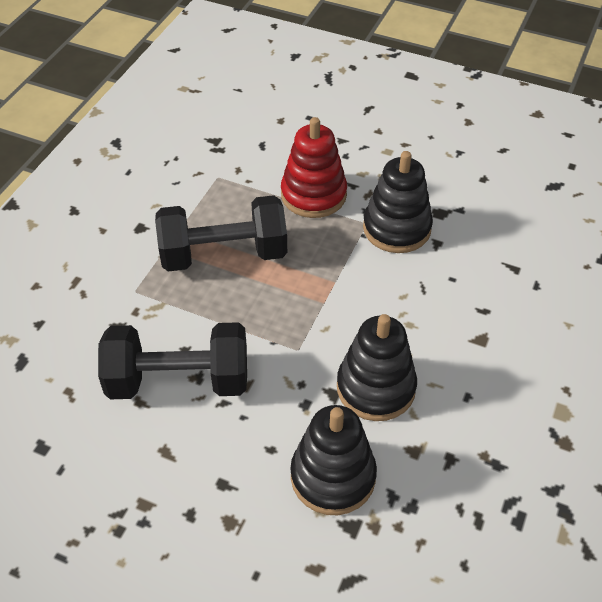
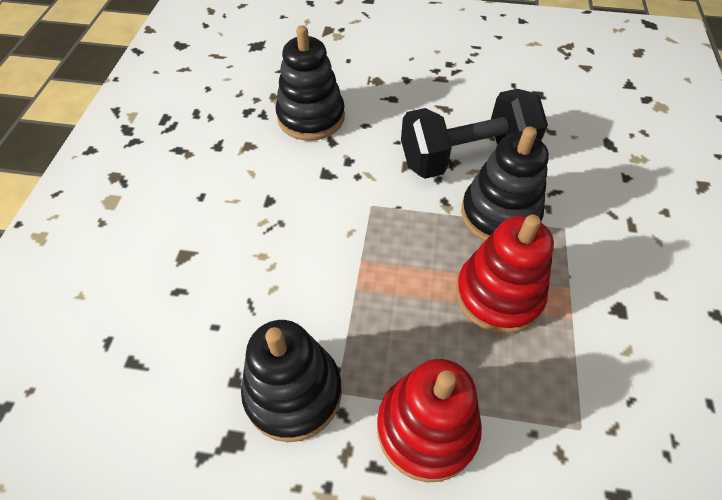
camera: 165 degrees right, 5 degrees up
black dumbbell [155,195,287,272] -> red stacking toy [456,214,554,334]
black stacking toy [337,314,417,421] -> black stacking toy moved to [461,126,549,241]

